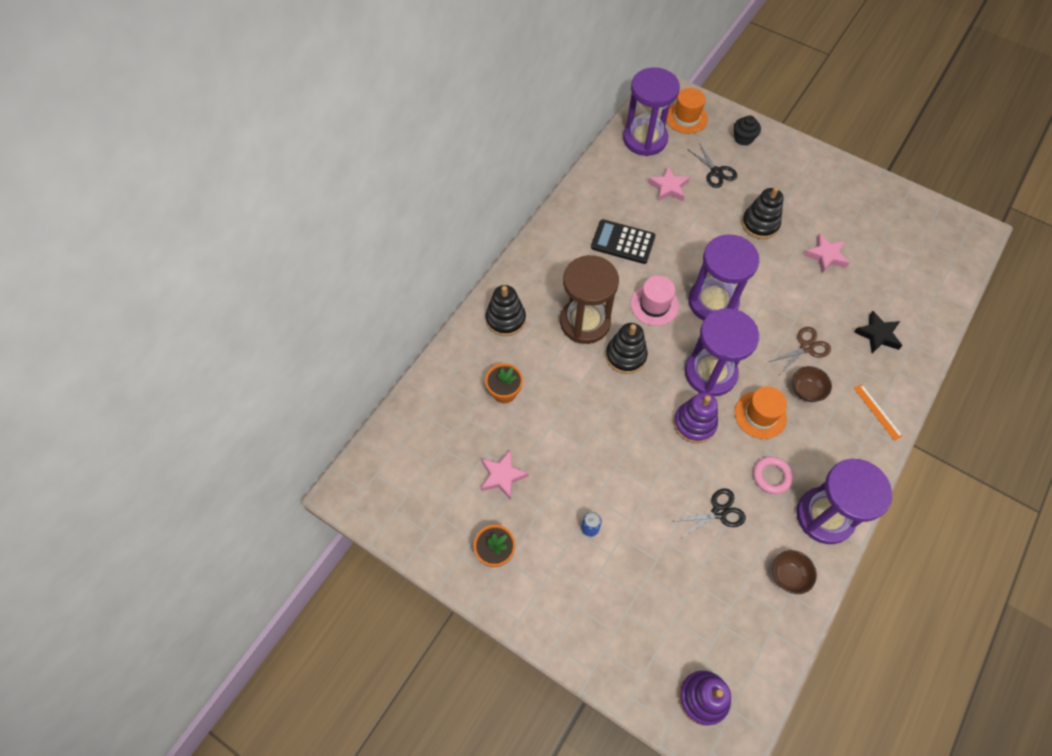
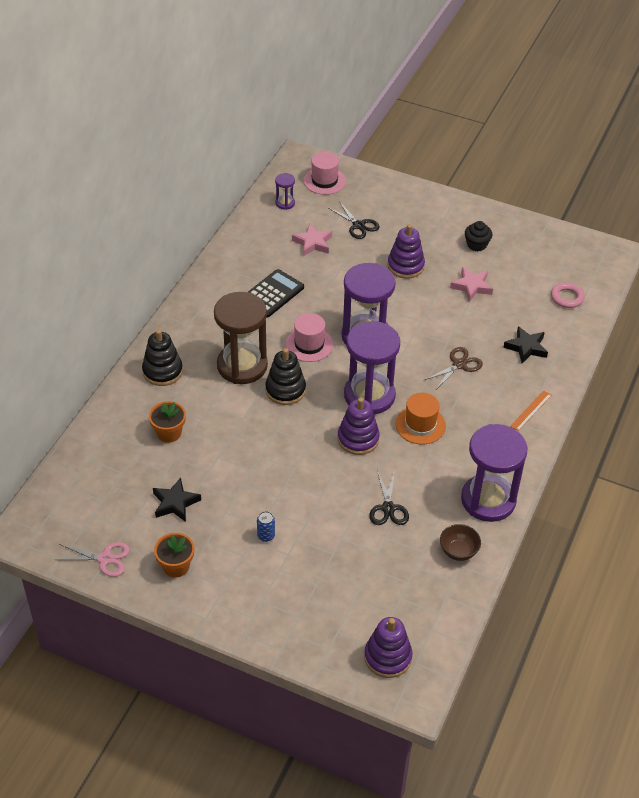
camera: 10 degrees left, 15 degrees down
pink star [481,450,529,500] -> black star [153,478,201,522]
black calculator [591,219,656,264] -> black calculator turned 120 degrees clockwise [248,269,304,318]
purple hourglass [623,67,680,156] -> purple hourglass [275,173,295,210], size x0.44
orange hat [666,88,708,134] -> pink hat [304,152,346,195]
black scissors [671,488,746,539] -> black scissors turned 120 degrees clockwise [369,470,409,525]
black cupcake [734,115,761,146] -> black cupcake moved to [465,221,492,251]
black stacking toy [742,187,783,239] -> purple stacking toy [387,224,425,279]
pink ring [753,456,793,494] -> pink ring moved to [551,282,585,308]
brown bowl [792,366,832,402] -> none
orange ruler [854,384,902,441] -> orange ruler turned 75 degrees clockwise [510,390,552,431]
none -> pink scissors [56,542,130,577]

